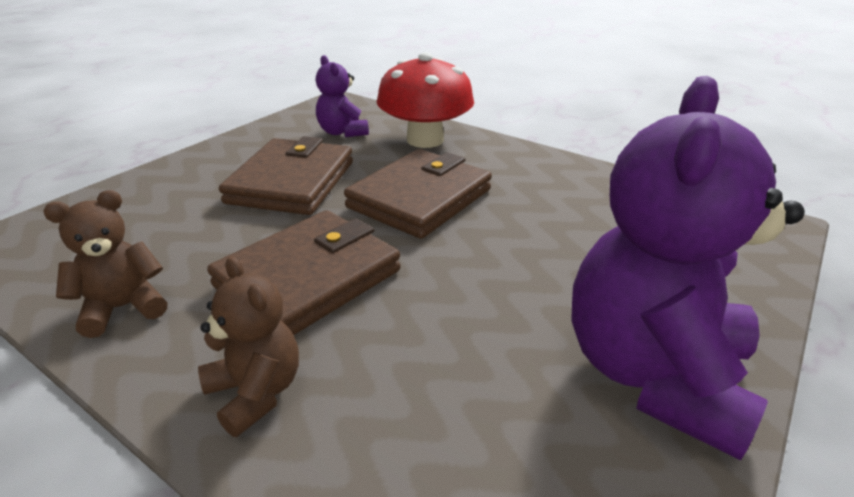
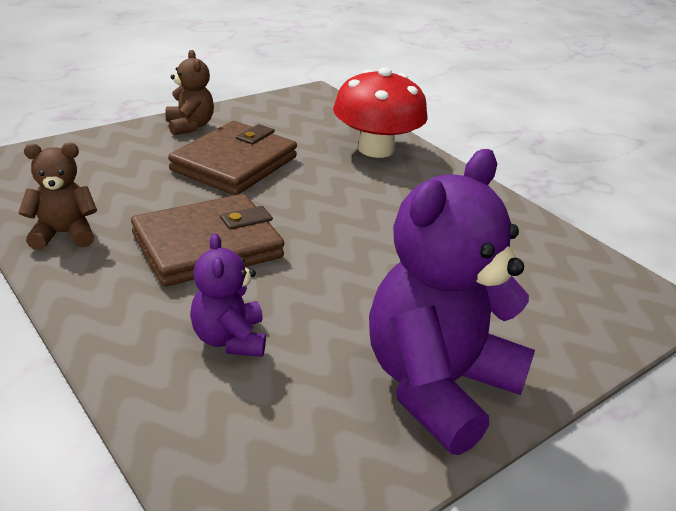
camera: 15 degrees right, 0 degrees up
brown teddy bear [198,256,299,437] -> brown teddy bear moved to [165,50,214,135]
purple teddy bear [316,55,369,137] -> purple teddy bear moved to [190,233,266,357]
brown wallet [344,149,492,239] -> none

